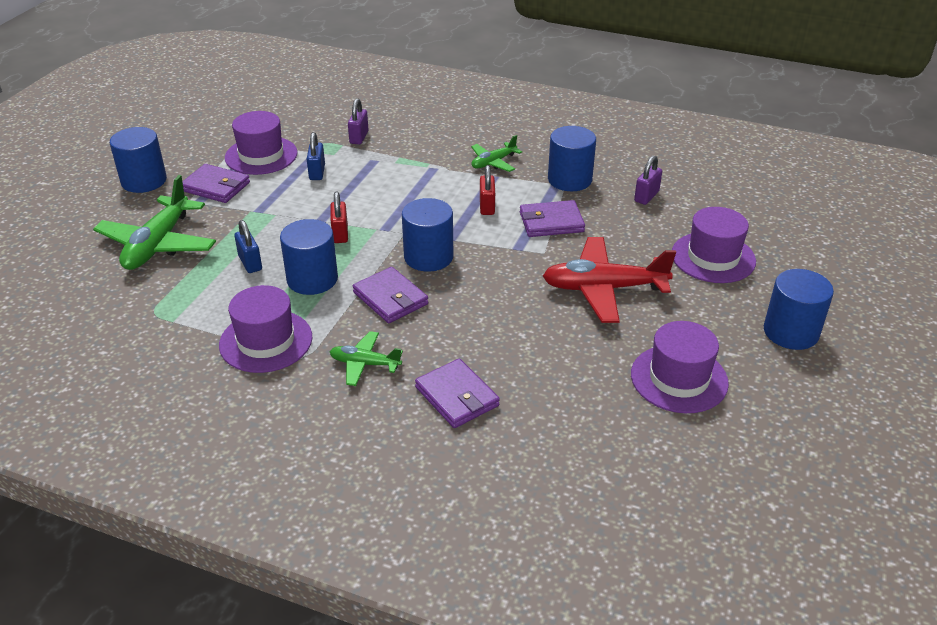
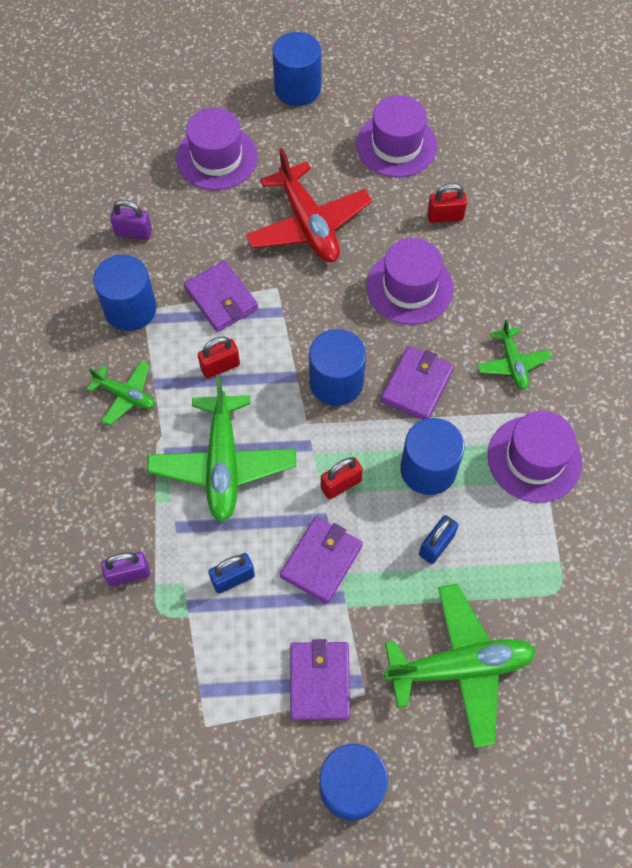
camera: 115 degrees left, 25 degrees up
purple hat [225,111,298,175] -> purple hat moved to [366,238,454,325]
purple wallet [415,359,500,428] -> purple wallet moved to [280,517,363,604]
none -> green plane [147,377,296,522]
none -> red padlock [427,183,467,223]

